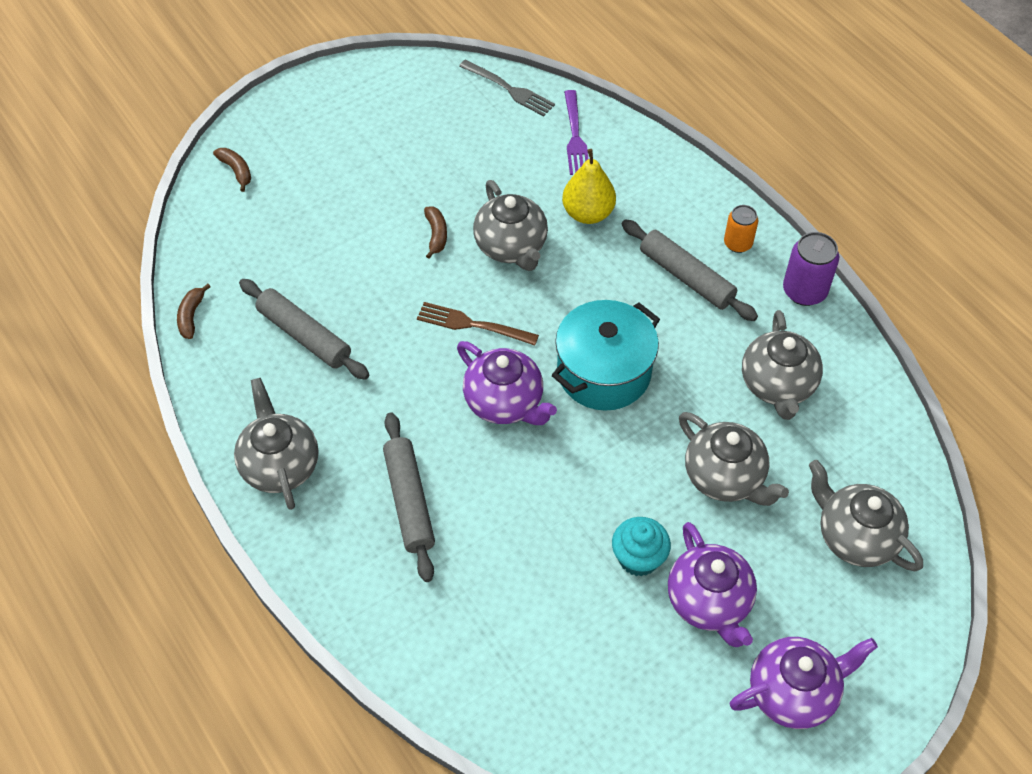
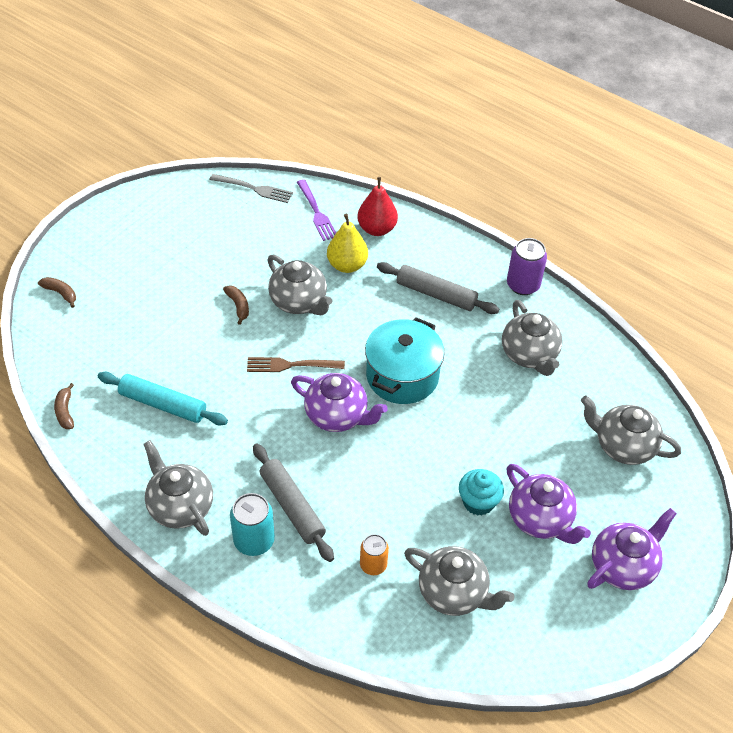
camera: 20 degrees left, 5 degrees down
grey rolling pin [239,279,369,380] -> turquoise rolling pin [98,372,228,425]
grey teapot [679,412,789,506] -> grey teapot moved to [404,546,515,616]
orange can [724,205,758,253] -> orange can moved to [360,534,389,575]
none -> turquoise can [230,493,275,556]
none -> red pear [357,177,398,236]

